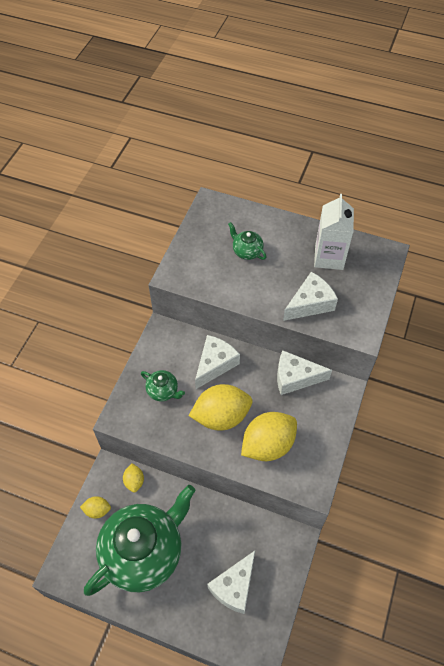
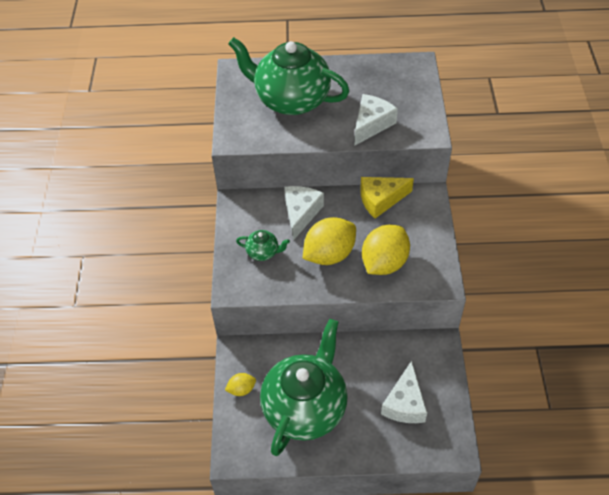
camera: 20 degrees left, 5 degrees down
yellow lemon [123,463,144,493] -> none
green teapot [228,222,266,260] -> green teapot [228,37,349,115], size x2.44
white cheese [277,350,332,395] -> yellow cheese [360,177,414,218]
white carton [314,194,354,270] -> none

